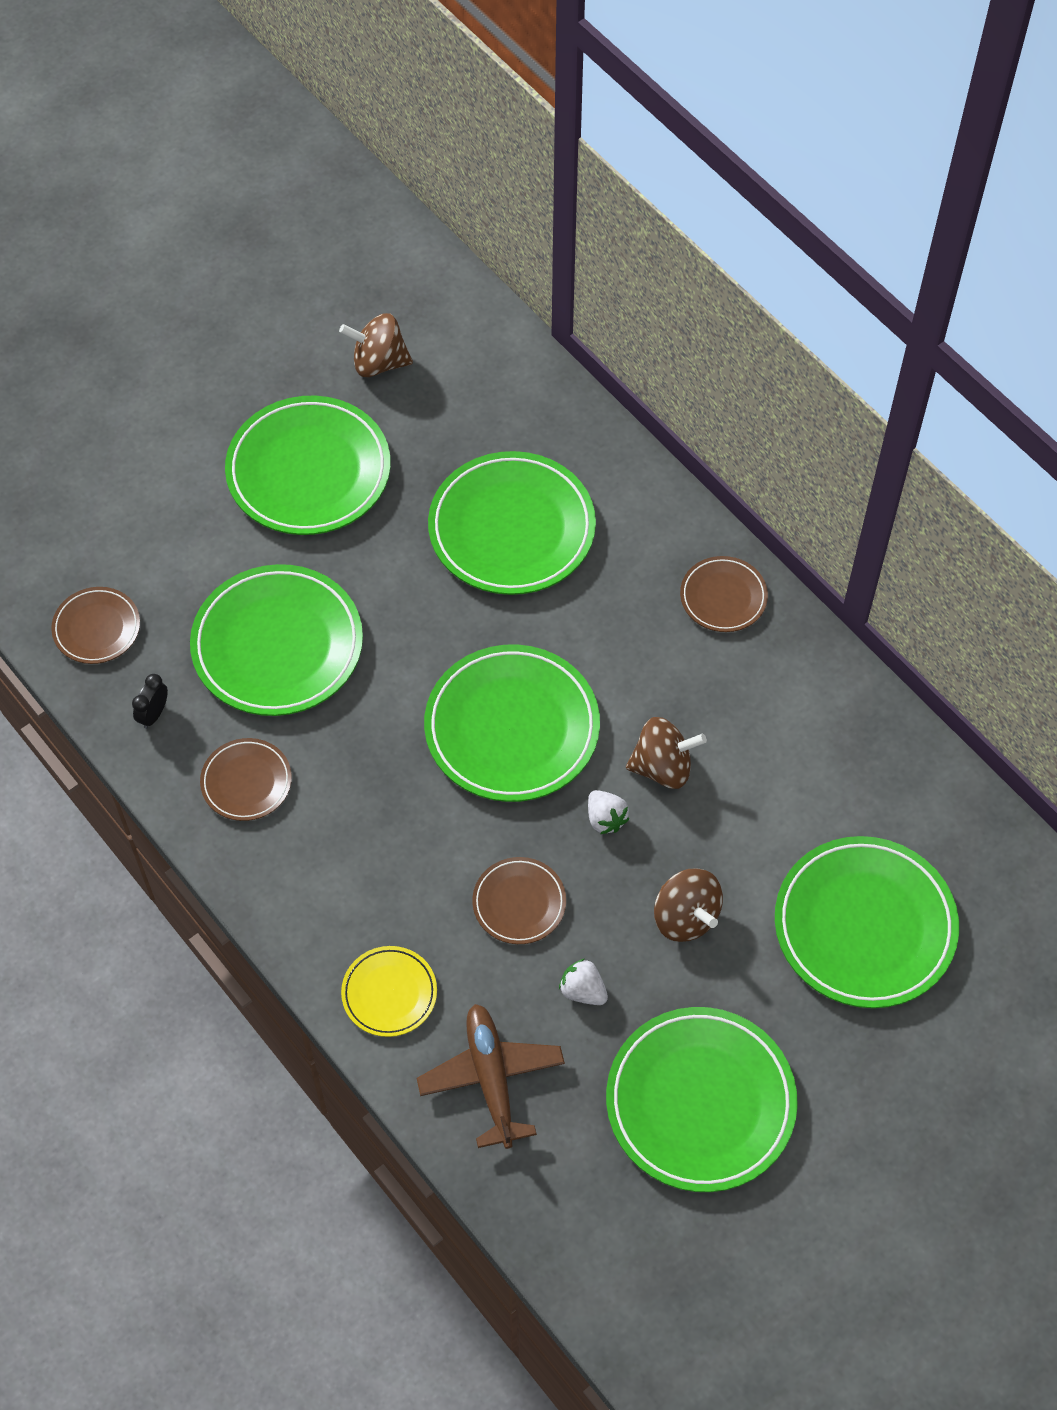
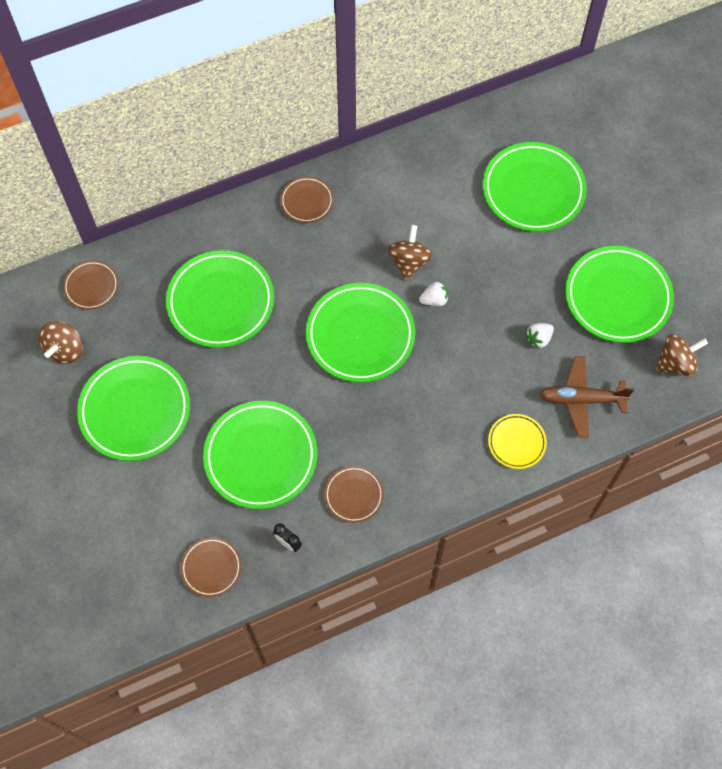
camera: 75 degrees left, 5 degrees up
brown plate [472,857,566,944] -> brown plate moved to [63,260,119,310]
brown spinning top [654,868,723,942] -> brown spinning top moved to [655,334,708,376]

